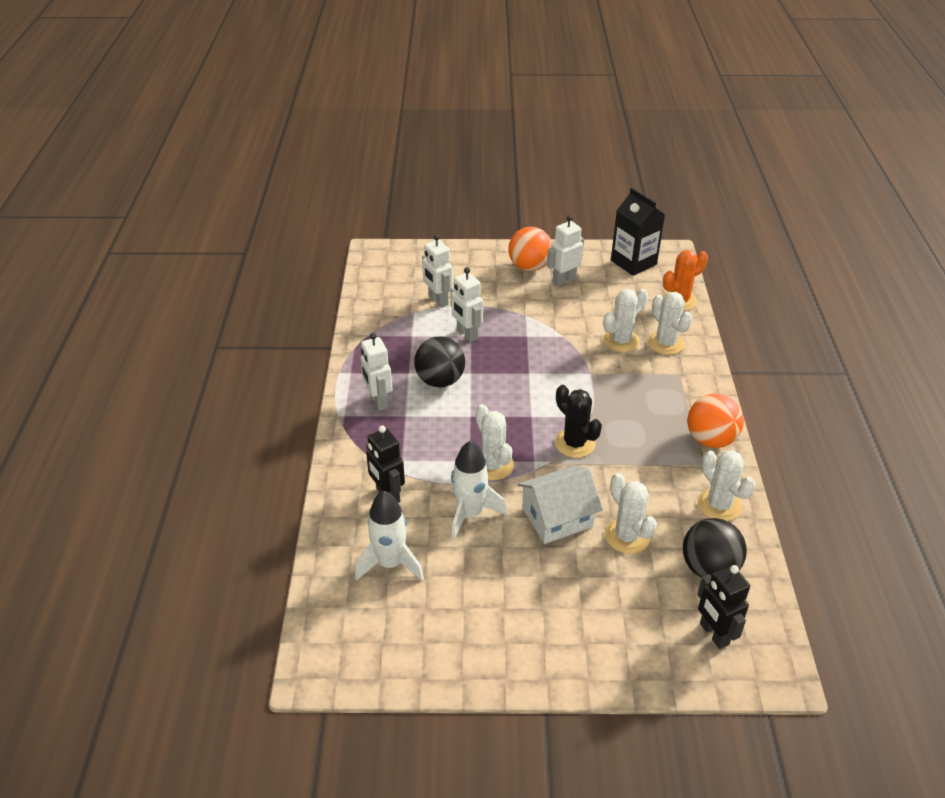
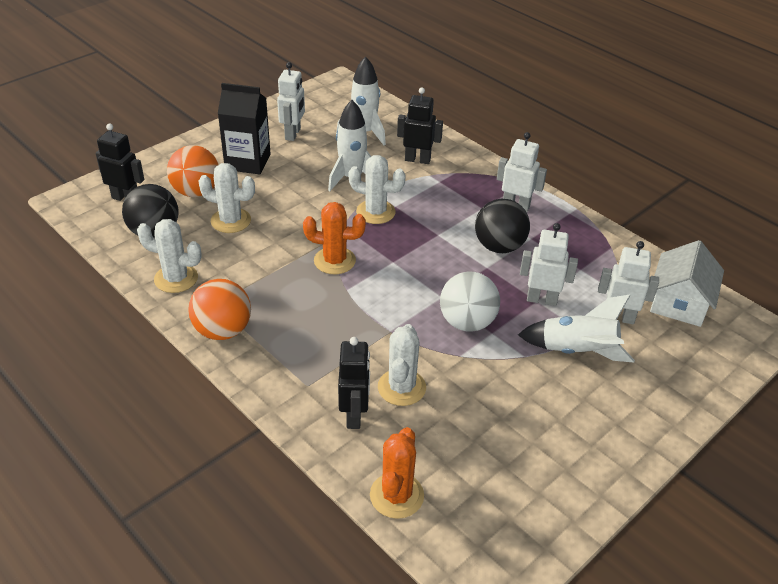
camera: 135 degrees right, 0 degrees up
orange ball [508,227,552,271] -> orange ball moved to [167,145,218,197]
white house [517,466,602,544] -> white house moved to [650,240,724,327]
white robot [547,215,584,286] -> white robot moved to [277,62,305,141]
black cactus [555,385,602,458] -> orange cactus [303,202,366,274]
black carton [611,188,665,276] -> black carton moved to [218,83,271,174]
white cactus [648,292,692,355] -> black robot [338,337,370,429]
none -> white ball [440,272,500,332]
none -> white rocket [518,295,635,362]

